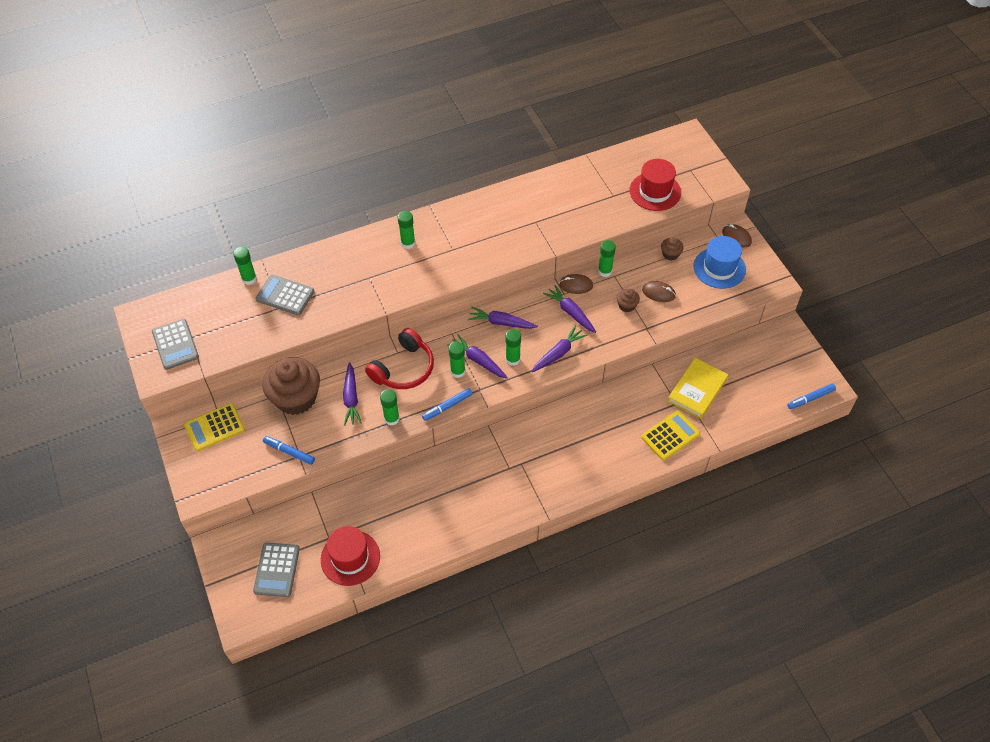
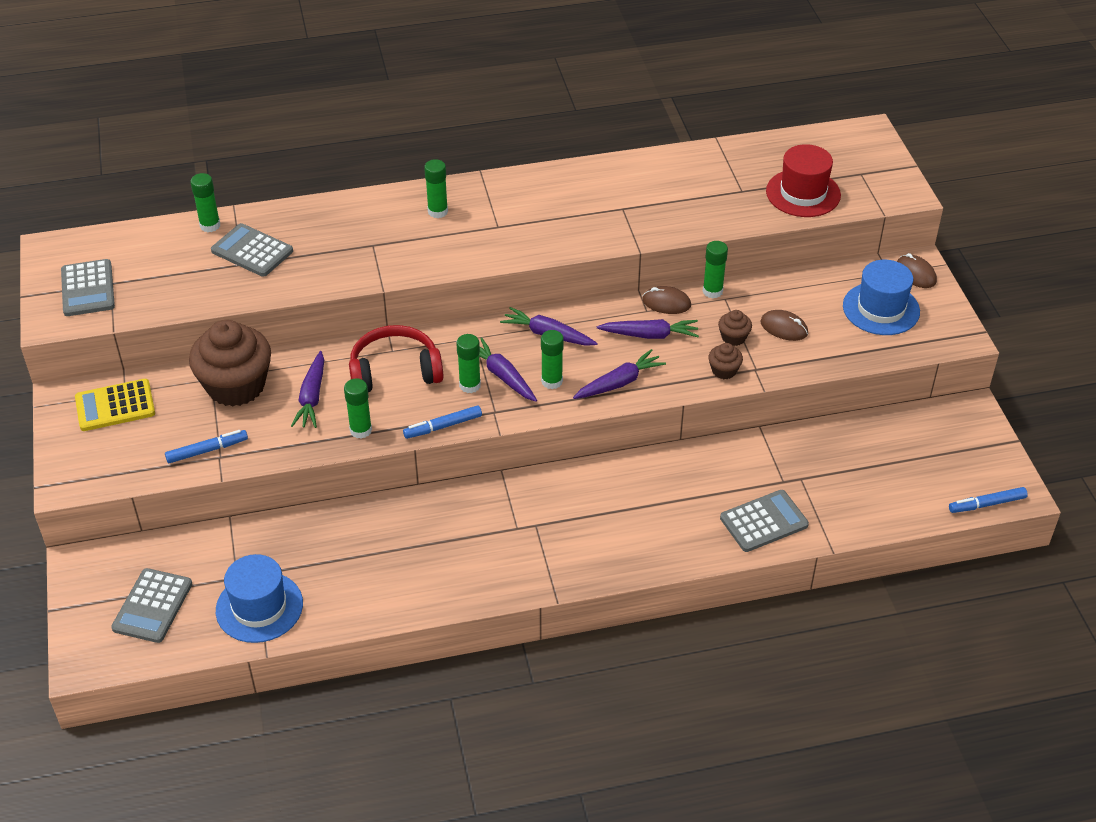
camera: 10 degrees right, 10 degrees down
blue marker [263,436,315,465] -> blue marker turned 120 degrees clockwise [165,430,248,463]
red hat [321,526,380,586] -> blue hat [216,554,303,643]
red headphones [365,328,434,389] -> red headphones turned 150 degrees counterclockwise [349,325,443,392]
purple carrot [543,285,596,333] -> purple carrot turned 120 degrees clockwise [597,319,699,339]
yellow calculator [641,411,700,460] -> grey calculator [720,490,809,552]
brown cupcake [661,237,684,260] -> brown cupcake moved to [708,343,743,379]
yellow book [668,358,728,419] -> none

